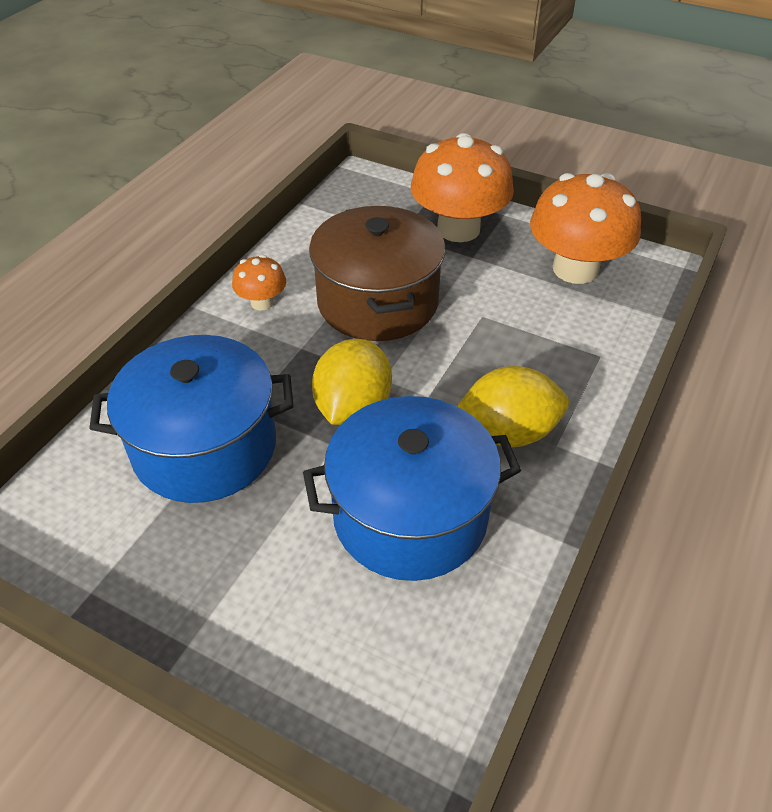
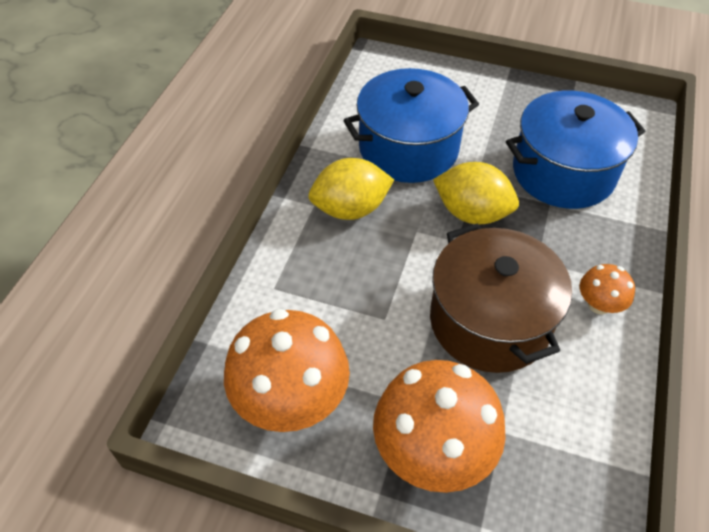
camera: 170 degrees right, 5 degrees up
yellow lemon [312,339,392,425] -> yellow lemon turned 75 degrees counterclockwise [433,162,519,224]

